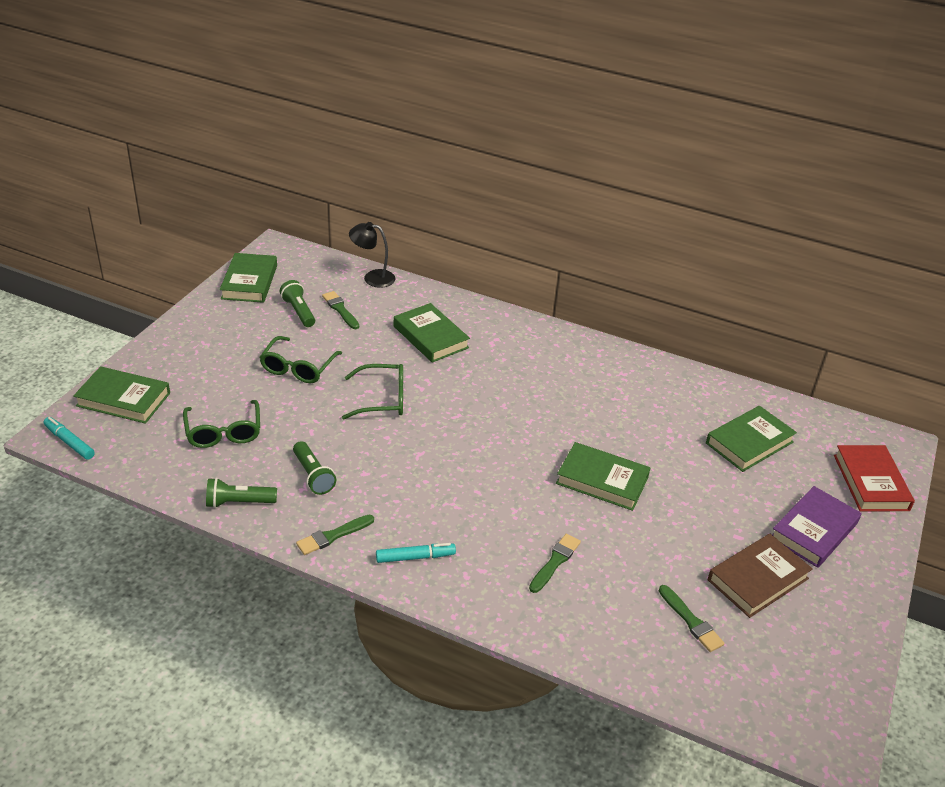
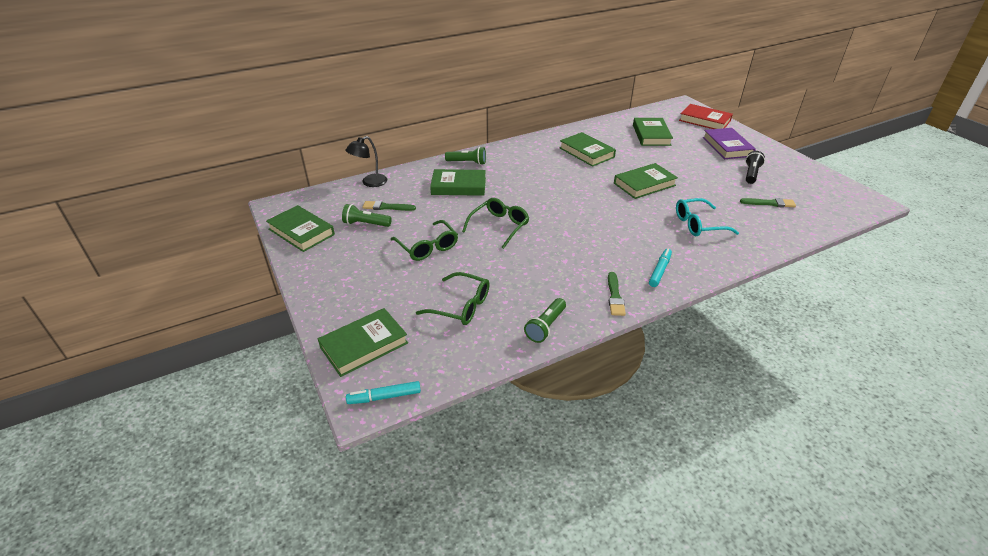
camera: 50 degrees left, 0 degrees up
green flashlight [293,441,336,495] -> green flashlight moved to [445,147,486,165]
green brush [529,533,581,593] -> turquoise glasses [676,198,739,236]
brown book [708,534,813,618] -> black flashlight [745,151,765,184]
none -> green book [560,132,616,167]

